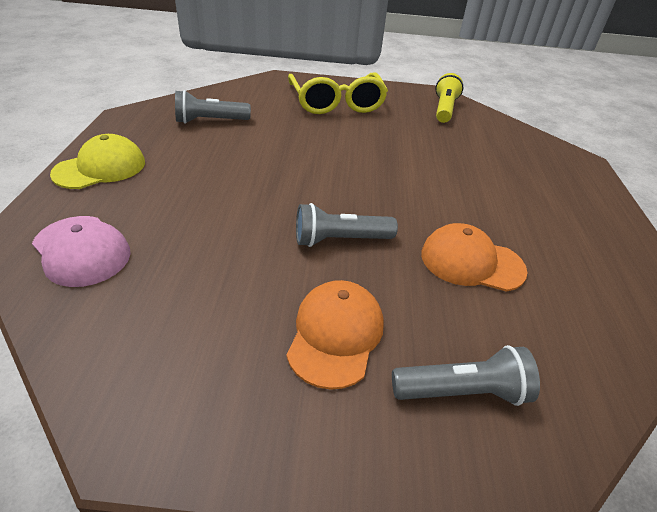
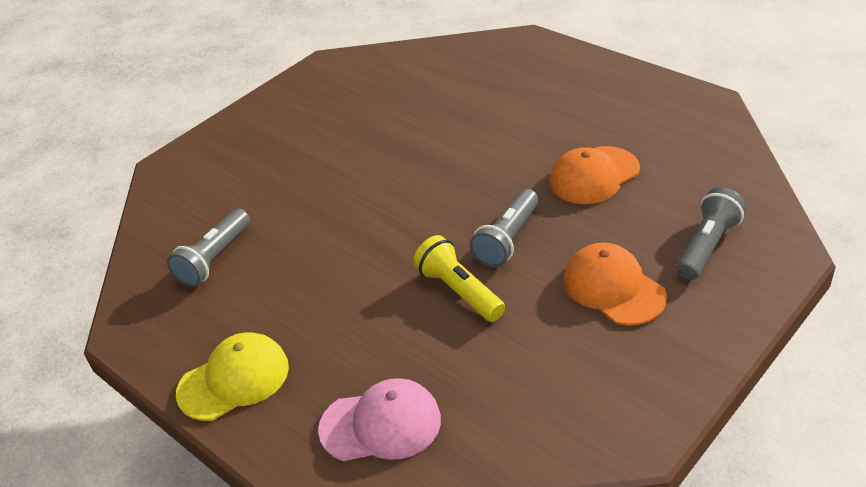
camera: 45 degrees left, 0 degrees up
yellow cap [50,134,145,189] -> yellow cap turned 60 degrees clockwise [176,332,289,421]
yellow glasses [288,73,388,114] -> none
yellow flashlight [435,73,464,123] -> yellow flashlight moved to [413,235,505,322]

